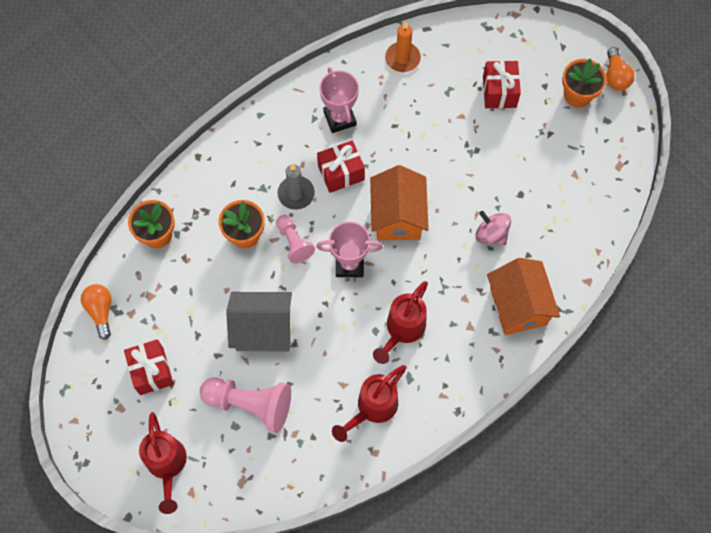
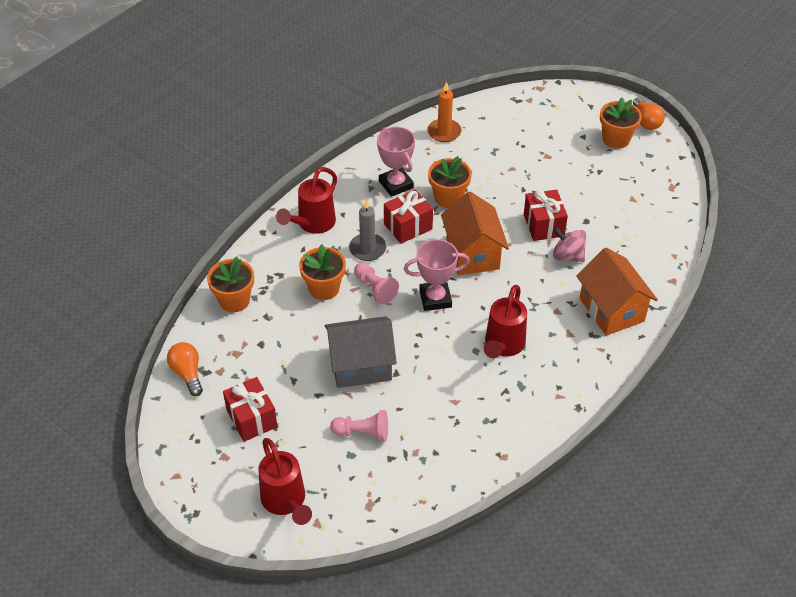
camera: 10 degrees left, 20 degrees down
pink pawn [200,377,291,433] -> pink pawn [330,410,388,442], size x0.60
red watering can [332,365,406,442] -> red watering can moved to [276,167,337,234]
red gift [483,61,521,108] -> red gift moved to [524,189,568,241]
none -> orange flower pot [428,156,472,208]

